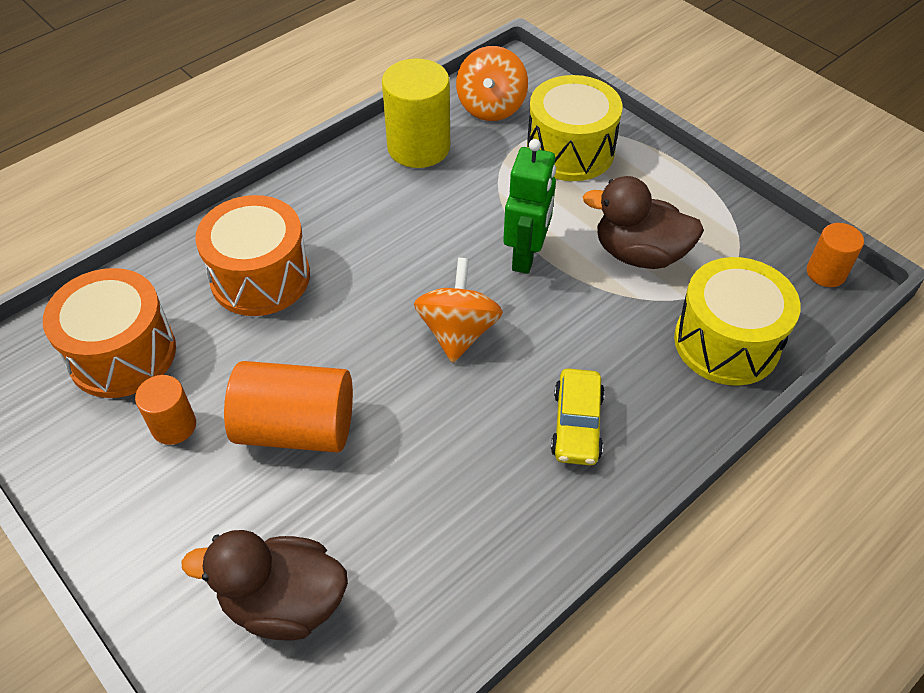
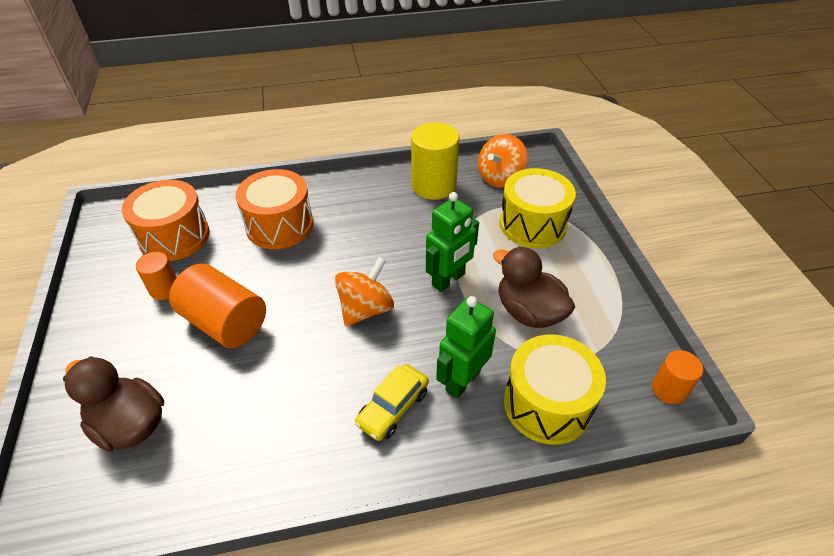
camera: 30 degrees right, 5 degrees down
none -> green robot [436,296,496,398]

